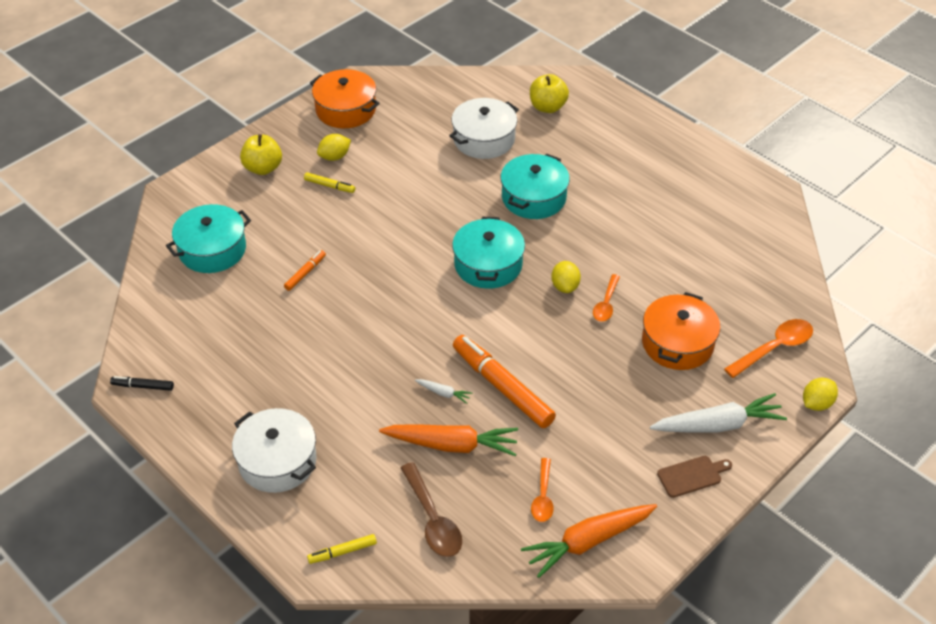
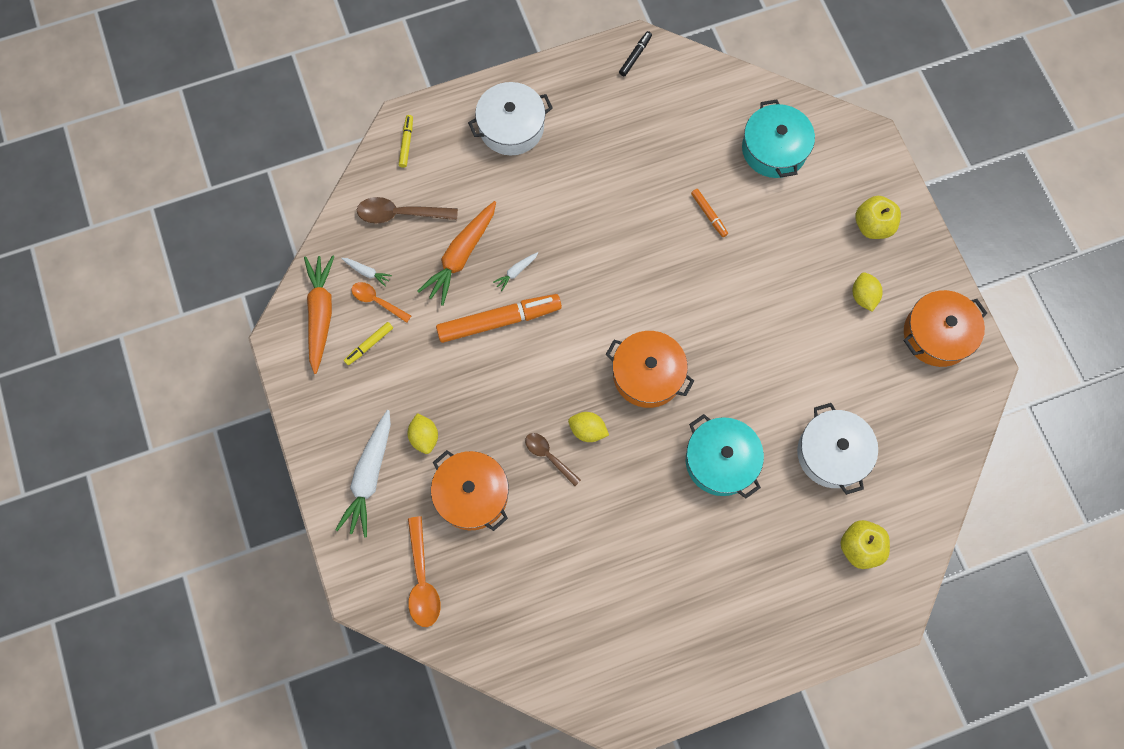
camera: 115 degrees right, 25 degrees up
yellow marker [304,172,355,193] -> yellow marker moved to [344,322,393,365]
turquoise pot [452,217,525,289] -> orange pot [606,331,694,408]
orange spoon [593,274,620,322] -> brown spoon [525,433,581,486]
brown cutting board [657,456,732,498] -> none
yellow lemon [803,378,838,411] -> yellow lemon moved to [408,413,438,454]
none -> white carrot [341,258,392,287]

